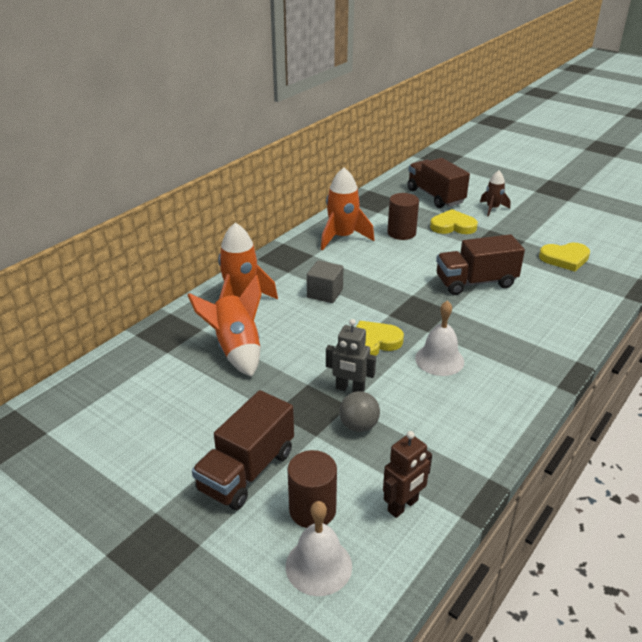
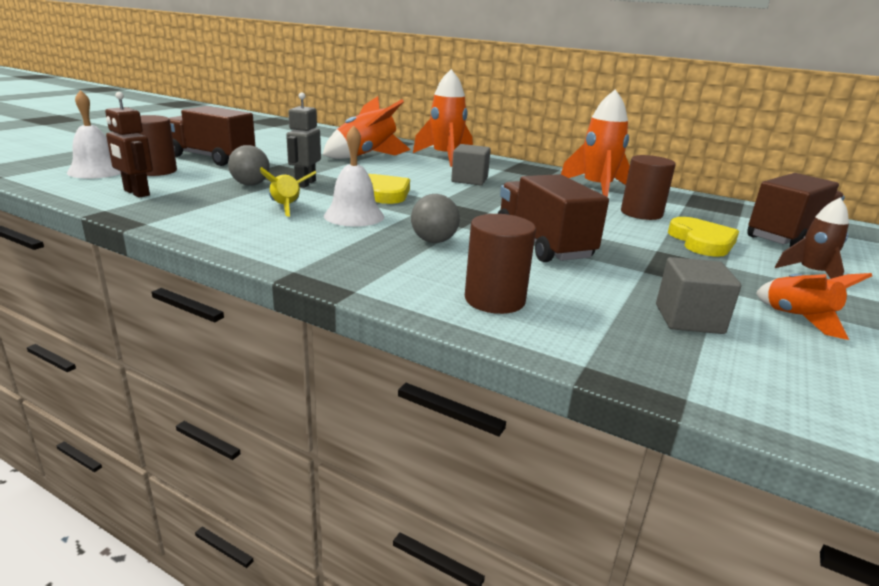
camera: 80 degrees right, 10 degrees down
yellow heart [539,243,590,272] -> grey cube [656,257,741,334]
none -> yellow rocket [260,167,316,217]
none -> grey ball [411,194,460,243]
none -> brown cylinder [465,214,536,314]
none -> orange rocket [756,273,872,340]

